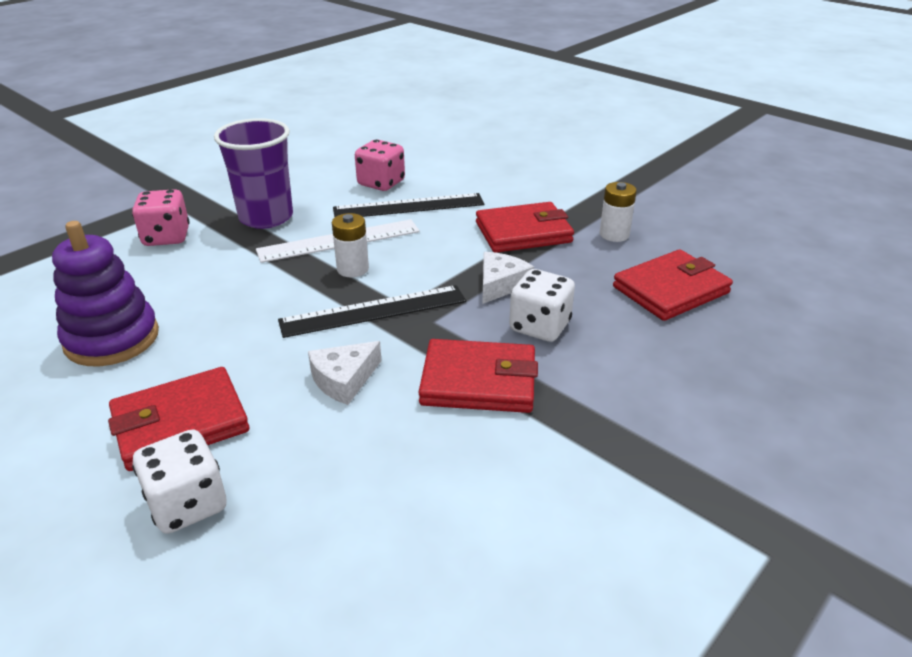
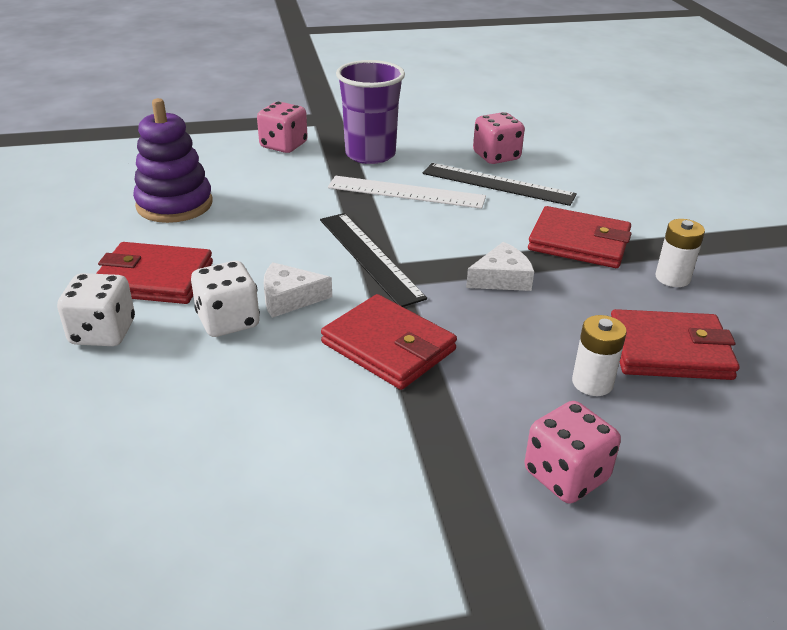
camera: 35 degrees right, 0 degrees up
black ruler [278,285,466,338] -> black ruler turned 45 degrees clockwise [320,213,427,307]
white battery [332,213,369,277] -> white battery moved to [572,315,627,396]
white dice [509,269,575,342] -> white dice moved to [191,261,260,337]
none -> pink dice [524,401,621,504]

